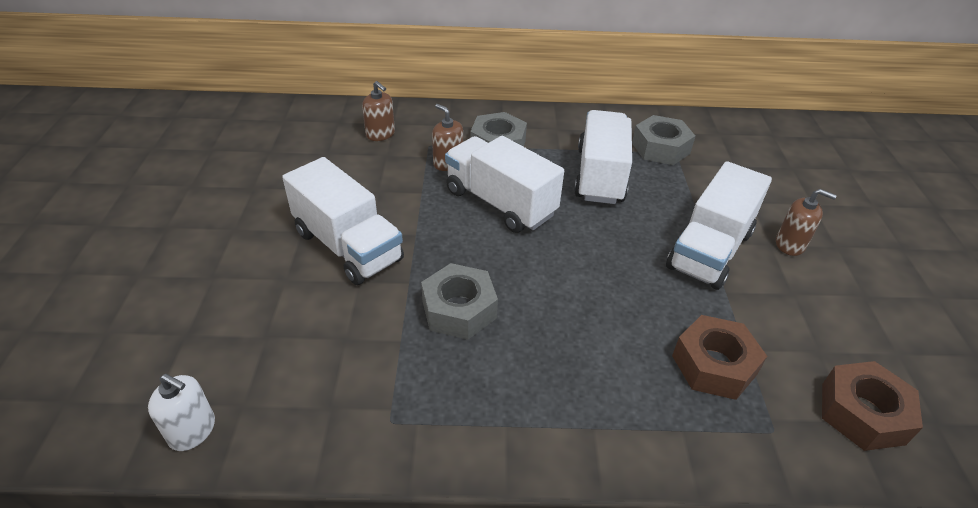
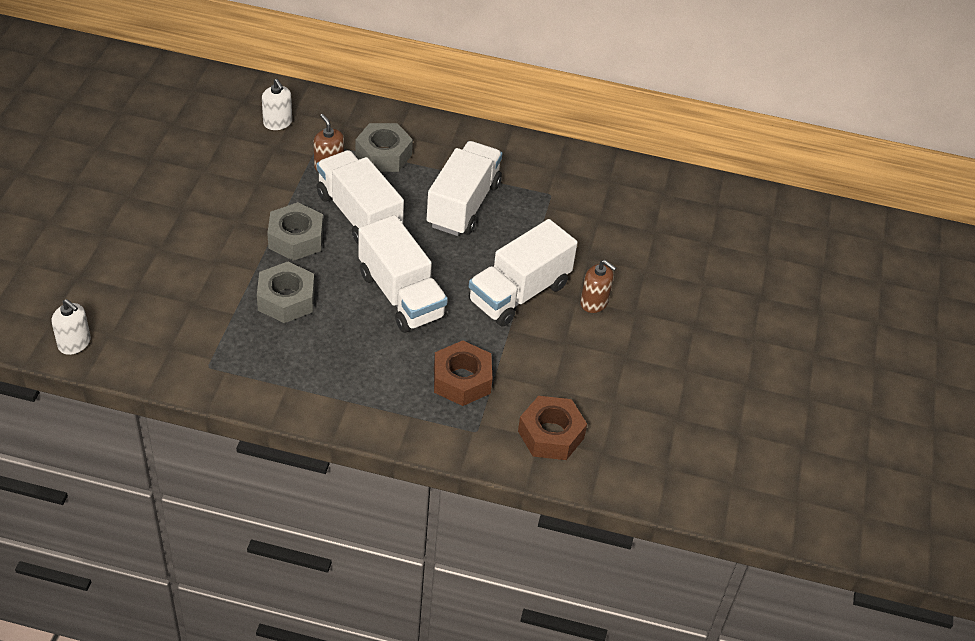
camera: 10 degrees right, 5 degrees up
white truck [282,157,404,285] -> white truck moved to [358,215,448,333]
brown soap dispenser [362,81,395,141] -> white soap dispenser [262,79,292,130]
grey nut [632,115,695,165] -> grey nut moved to [267,202,323,261]

